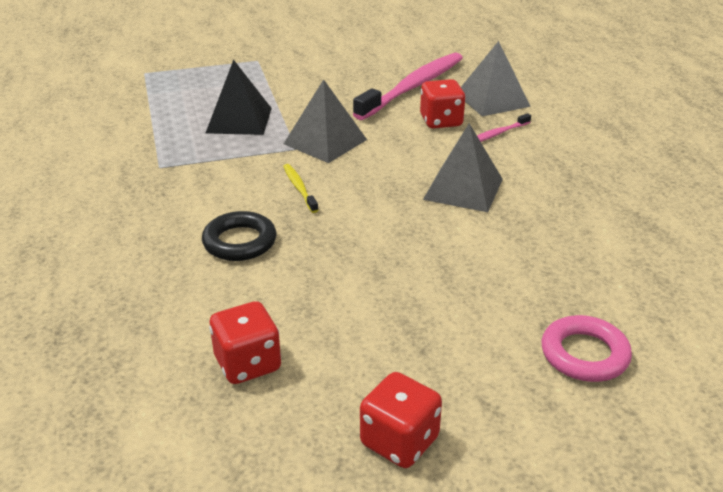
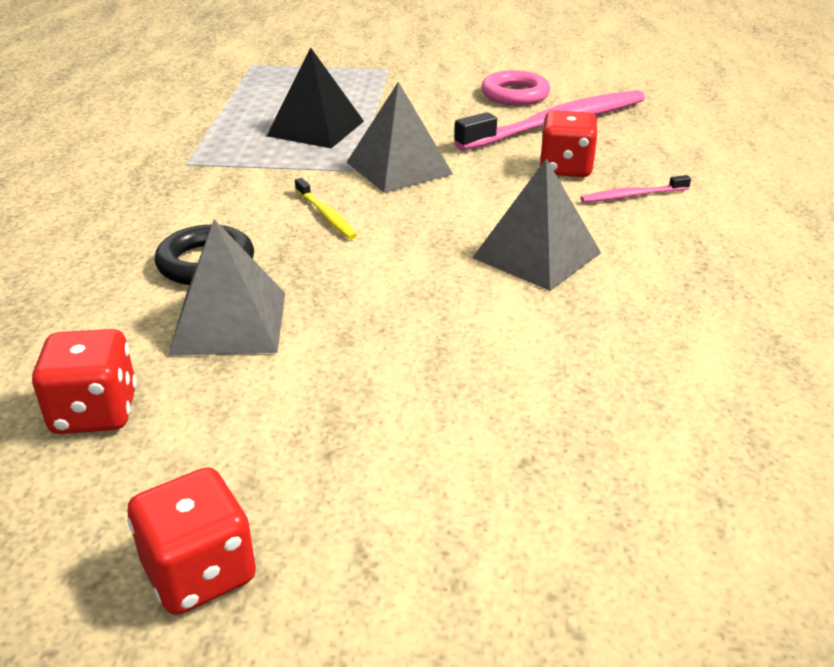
camera: 20 degrees right, 0 degrees up
yellow toothbrush [283,164,318,213] -> yellow toothbrush turned 150 degrees clockwise [295,178,357,239]
grey pyramid [461,41,531,116] -> grey pyramid moved to [168,219,285,356]
pink ring [542,315,632,382] -> pink ring moved to [481,70,550,106]

